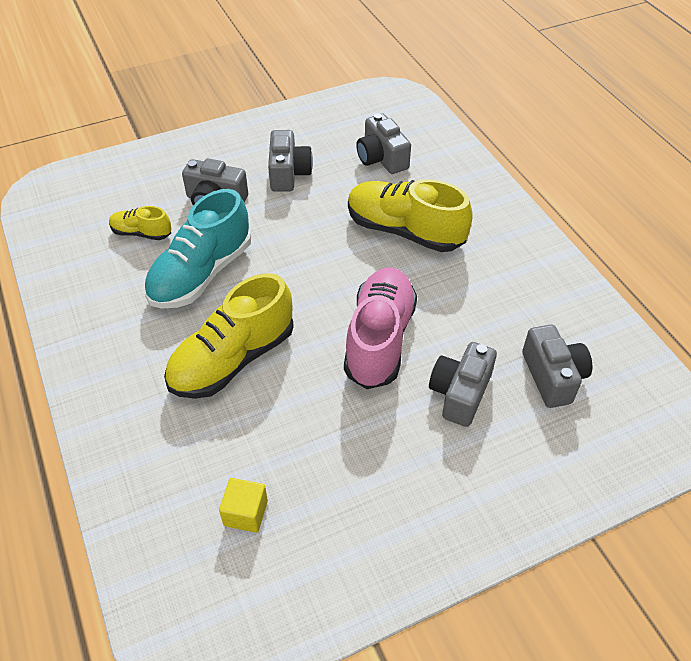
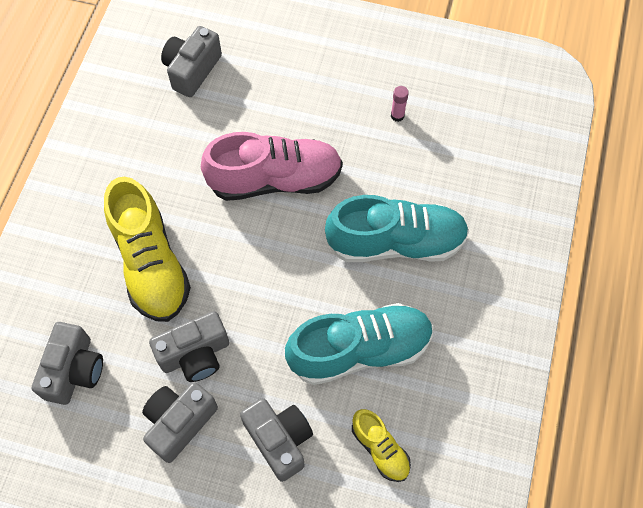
camera: 140 degrees left, 15 degrees up
yellow shoe [164,273,294,399] -> turquoise shoe [325,195,469,262]
yellow cube [219,478,268,533] -> none
pink shoe [344,268,417,389] -> pink shoe turned 150 degrees counterclockwise [201,132,343,201]
grey camera [429,342,497,427] -> grey camera moved to [149,311,229,382]
none -> pink glue stick [391,86,409,122]

